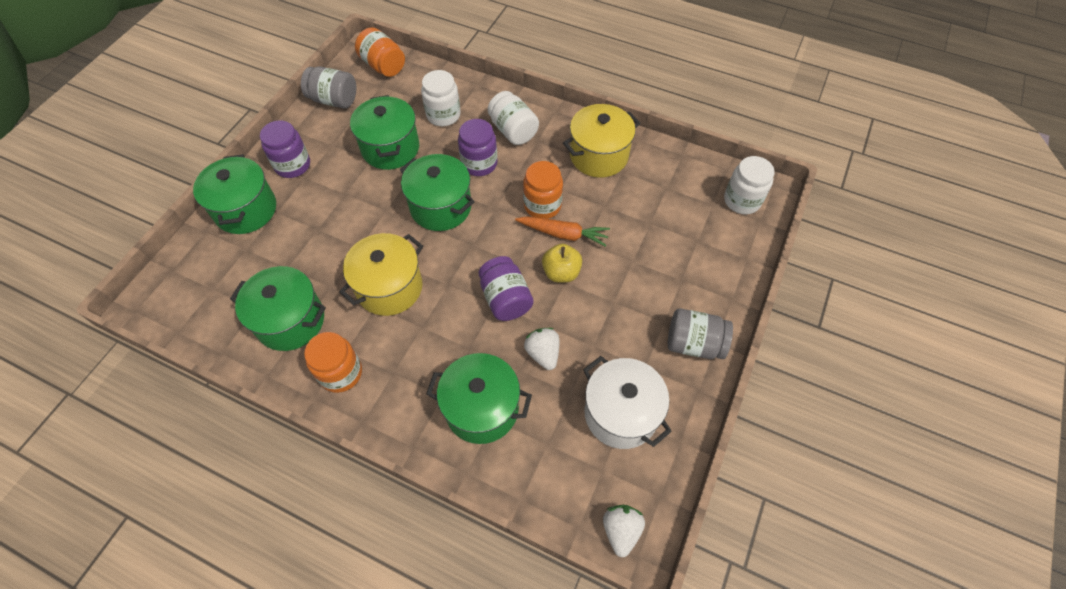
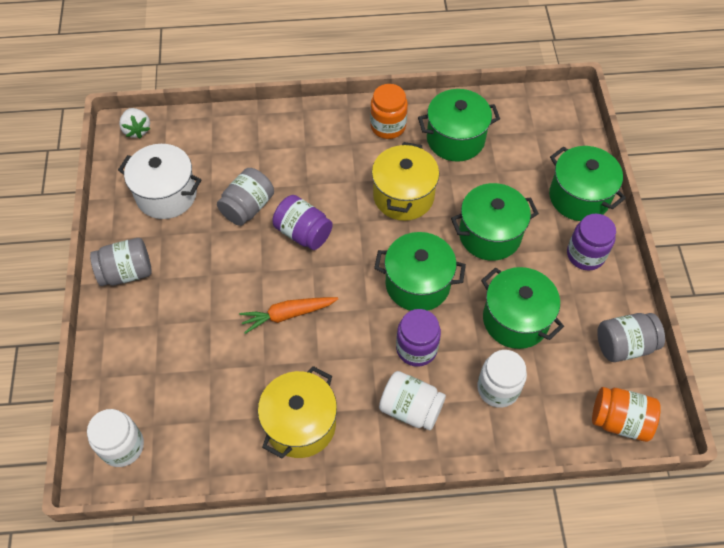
camera: 150 degrees right, 0 degrees up
green pot [426,353,532,444] -> green pot moved to [451,183,539,261]
orange jar [523,161,563,219] -> none
white strawberry [524,328,559,370] -> grey jar [217,168,274,226]
yellow apple [542,244,582,283] -> none

